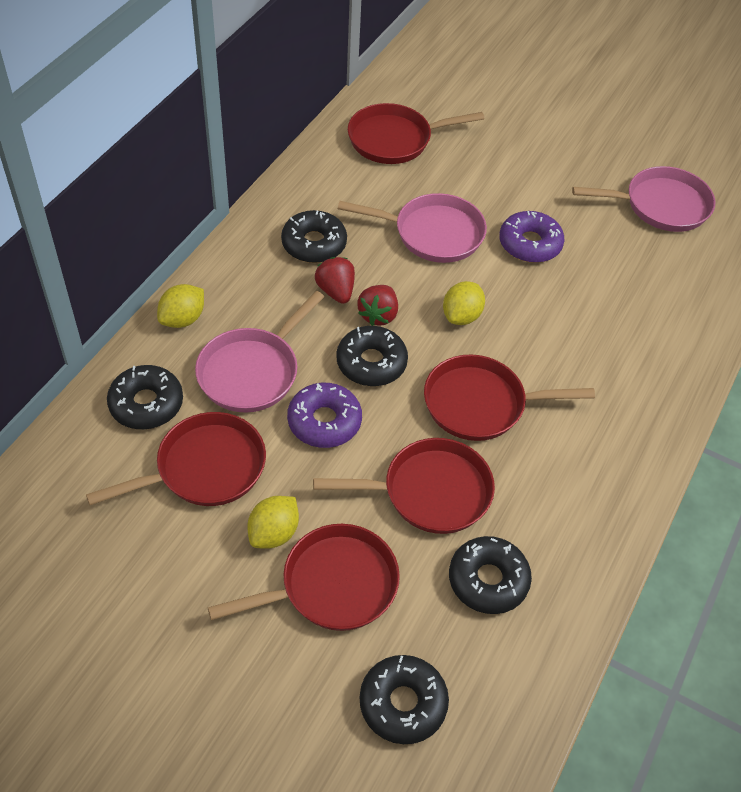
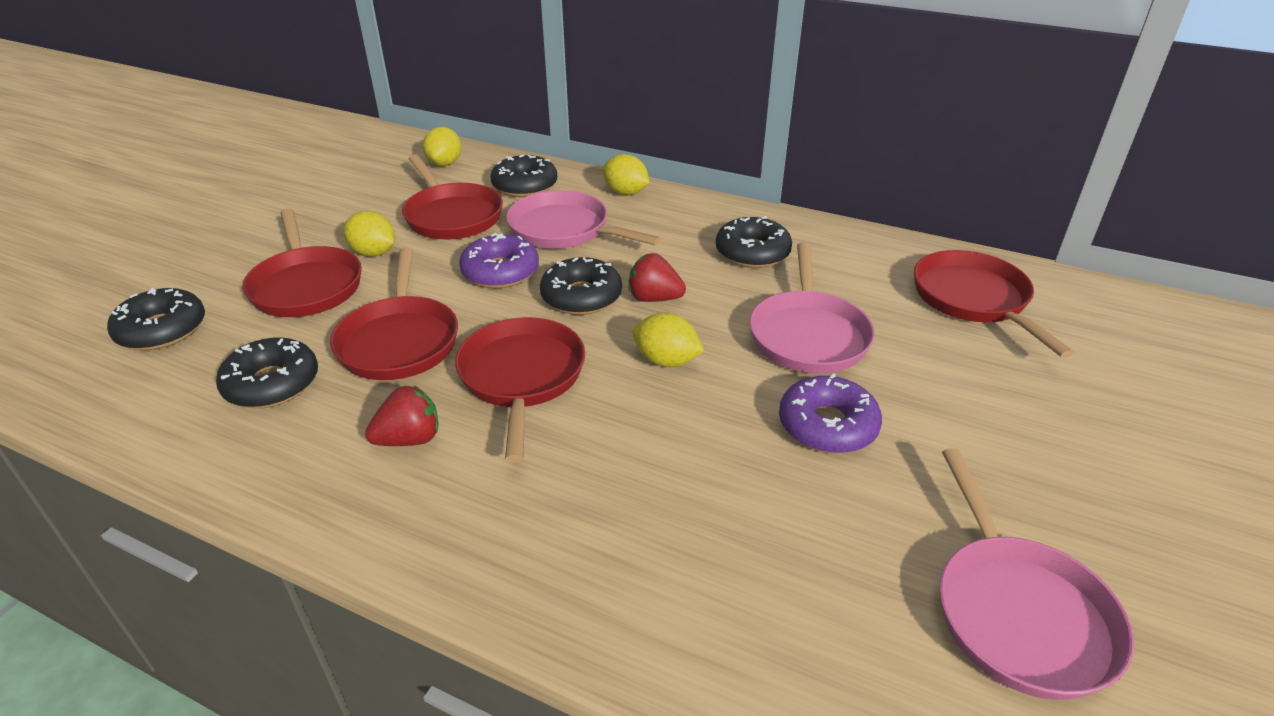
camera: 90 degrees right, 15 degrees down
red strawberry [315,257,355,304] -> red strawberry moved to [365,386,438,446]
none -> yellow lemon [423,127,461,166]

